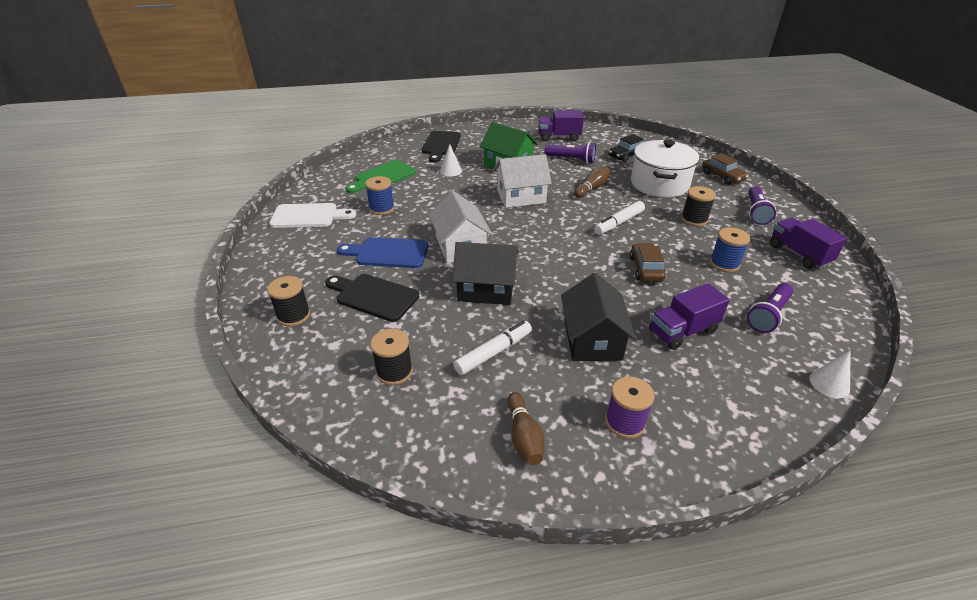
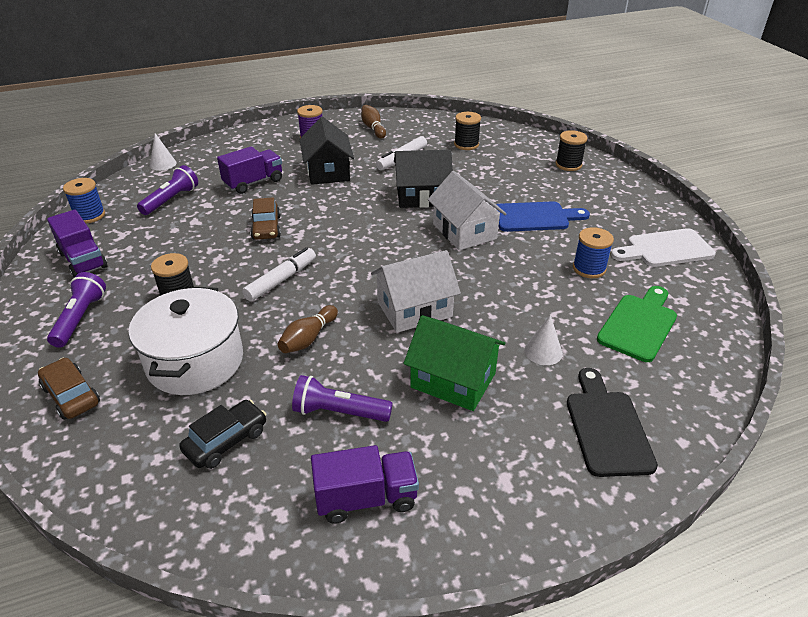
camera: 170 degrees right, 0 degrees up
black cutting board [325,274,419,322] -> none
blue spool [710,227,750,272] -> blue spool moved to [63,178,105,223]

